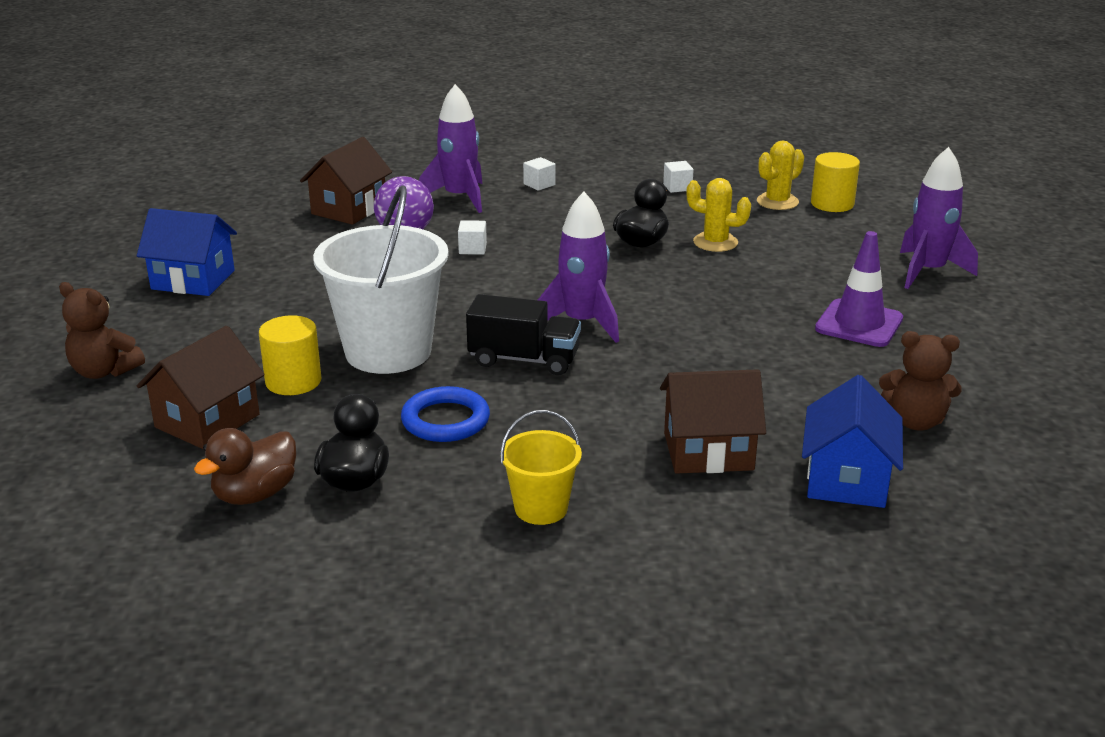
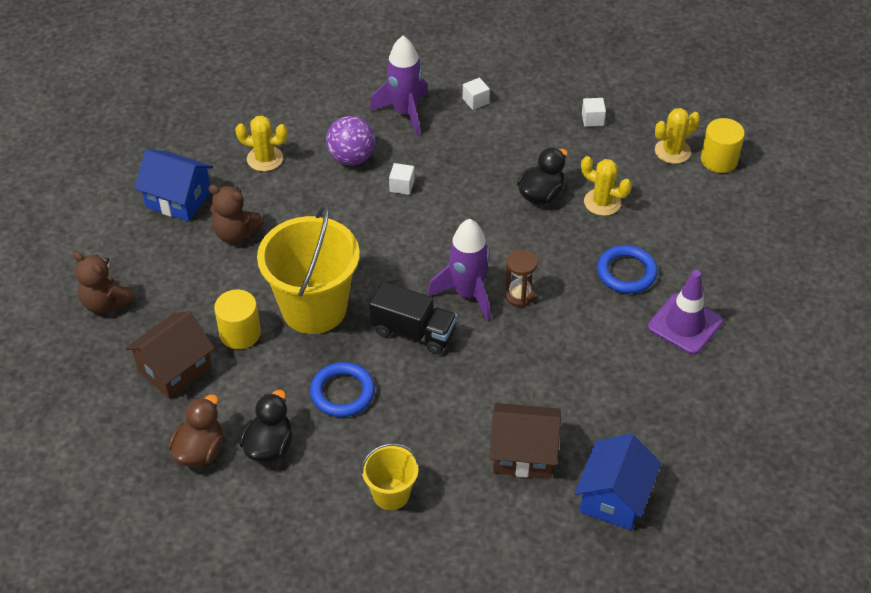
camera: 10 degrees right, 20 degrees up
brown duck [194,428,296,505] -> brown duck turned 150 degrees clockwise [168,395,223,467]
brown house [300,137,392,225] -> none
white bucket [313,185,449,374] -> yellow bucket [257,204,360,334]
brown teddy bear [879,331,962,430] -> brown teddy bear moved to [209,185,264,243]
purple rocket [900,147,978,289] -> none
none -> yellow cactus [235,116,288,172]
none -> brown hourglass [505,249,538,307]
none -> blue ring [597,245,658,294]

